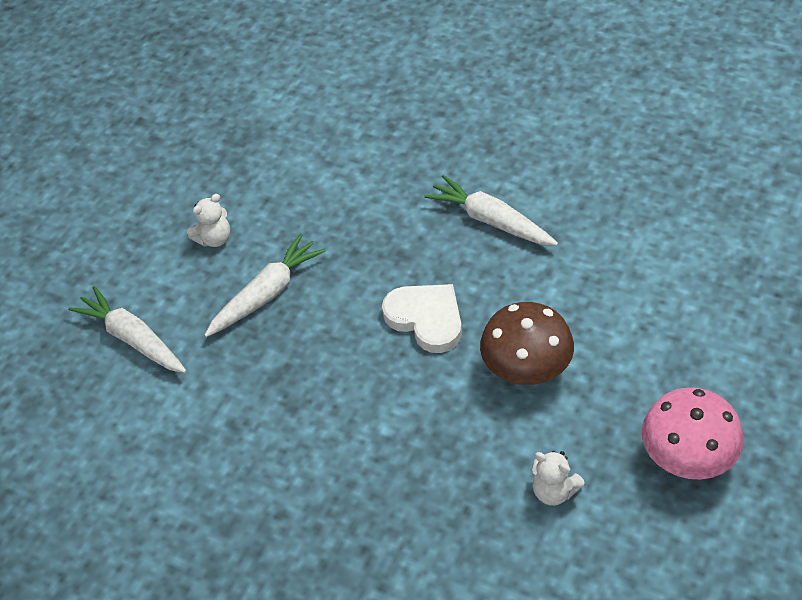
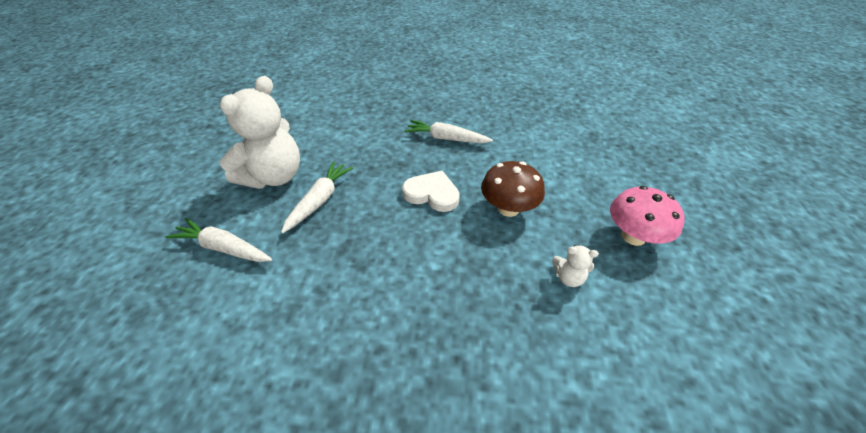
camera: 25 degrees left, 5 degrees down
white teddy bear [187,194,230,247] -> white teddy bear [220,76,300,189], size x2.41

